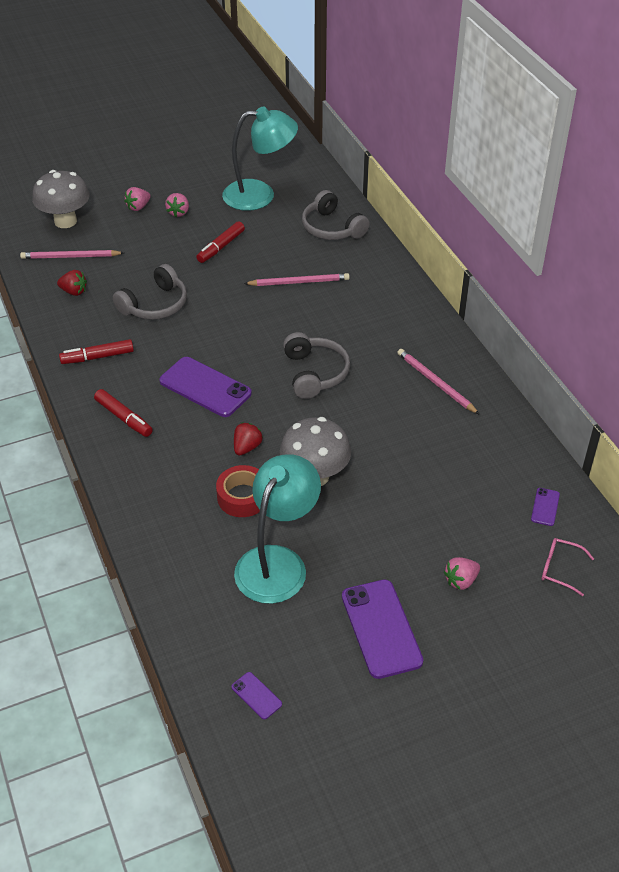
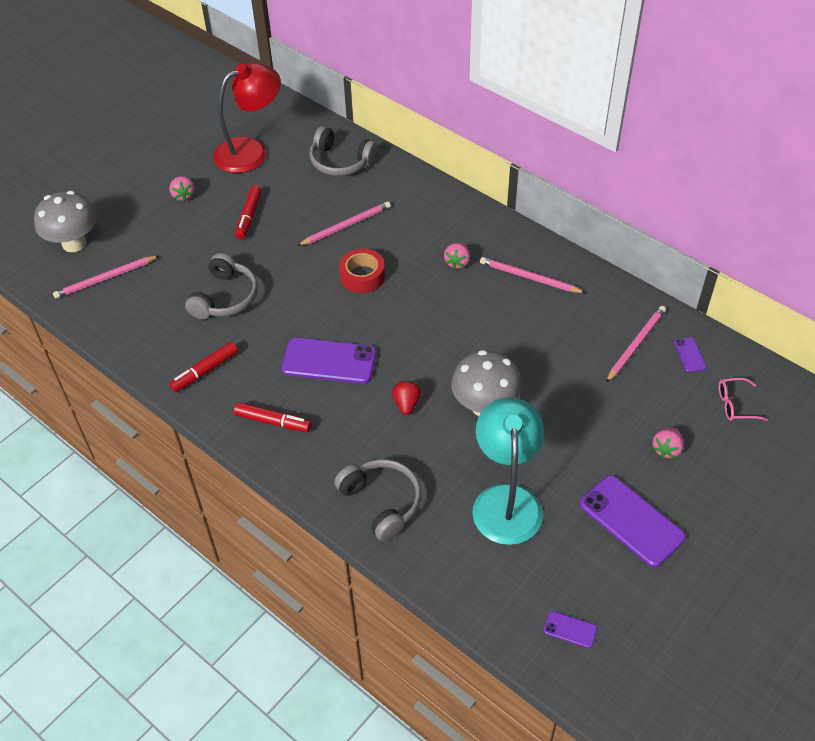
camera: 25 degrees left, 5 degrees up
red strawberry [57,270,87,296] -> none
pink strawberry [124,187,151,211] -> pink strawberry moved to [444,243,470,270]
red tape [216,465,260,517] -> red tape moved to [339,249,385,293]
turquoise lamp [222,106,298,211] -> red lamp [213,63,281,173]
grey headphones [283,332,350,399] -> grey headphones moved to [334,459,421,541]
none -> pink pencil [606,306,666,383]

